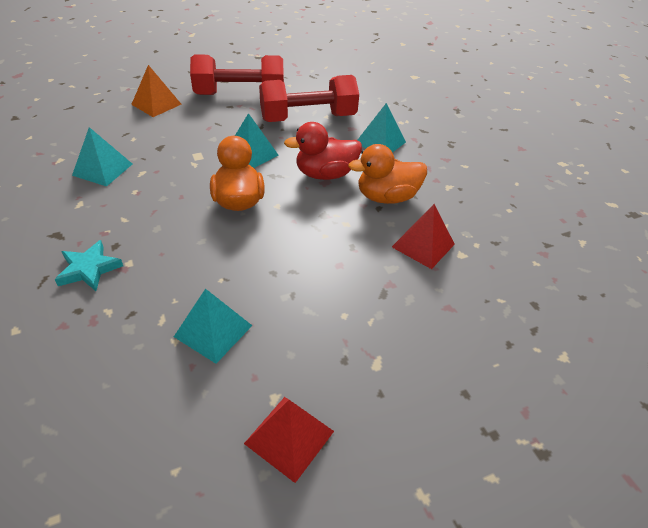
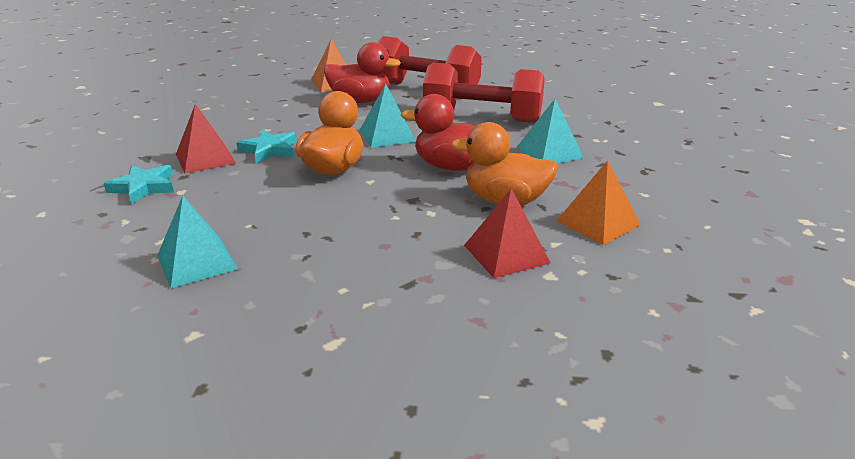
camera: 30 degrees right, 15 degrees down
turquoise pyramid [72,127,132,187] -> none
red pyramid [244,397,334,483] -> red pyramid moved to [176,104,236,173]
none -> turquoise star [236,129,297,163]
none -> red duck [324,42,401,103]
none -> orange pyramid [556,160,640,245]

